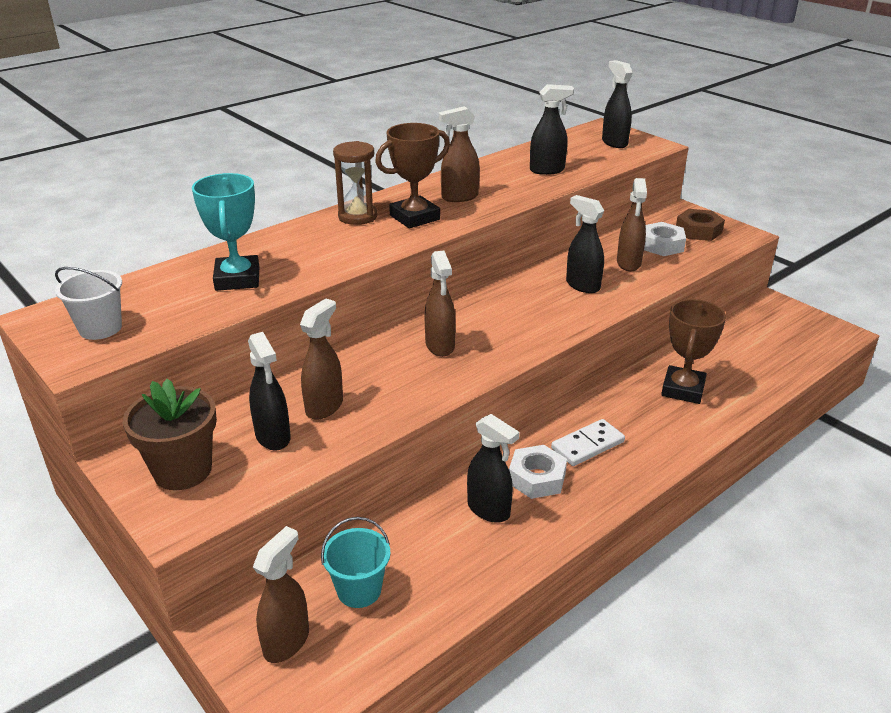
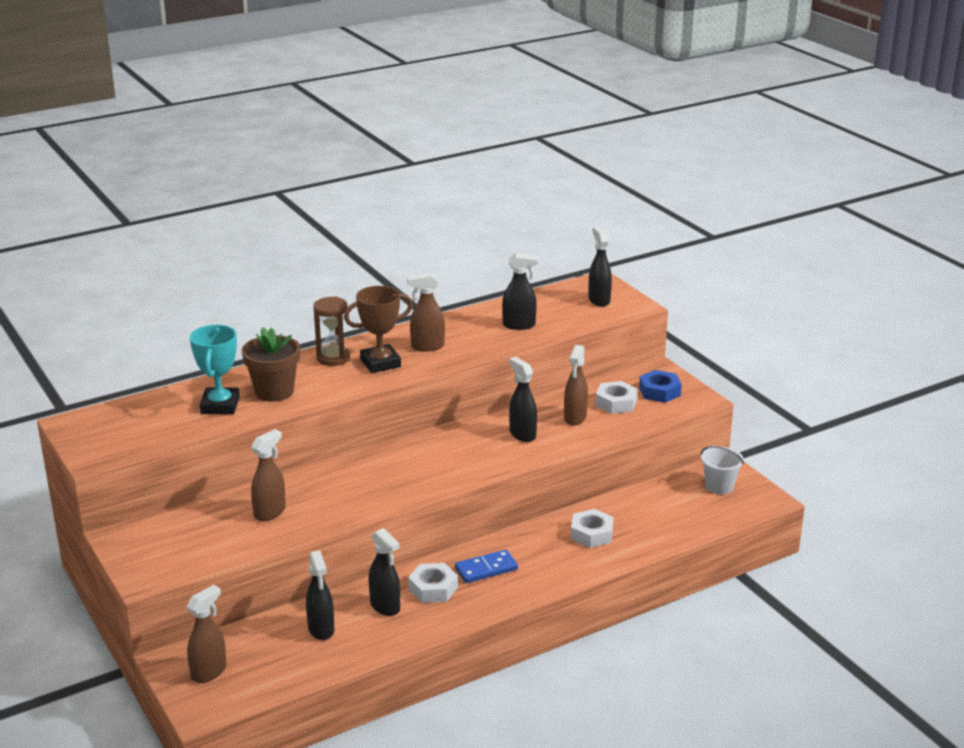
camera: 10 degrees right, 5 degrees down
white bucket [55,267,122,340] -> white bucket moved to [701,446,744,494]
brown flower pot [123,379,217,490] -> brown flower pot moved to [242,327,300,402]
black spray bottle [248,332,291,450] -> black spray bottle moved to [306,550,334,640]
turquoise bucket [321,517,391,608] -> none
brown spray bottle [425,250,456,357] -> none
white domino [551,419,625,466] -> blue domino [455,550,518,583]
brown trophy [661,299,726,404] -> white nut [571,509,613,548]
brown nut [676,209,725,241] -> blue nut [639,370,682,403]

